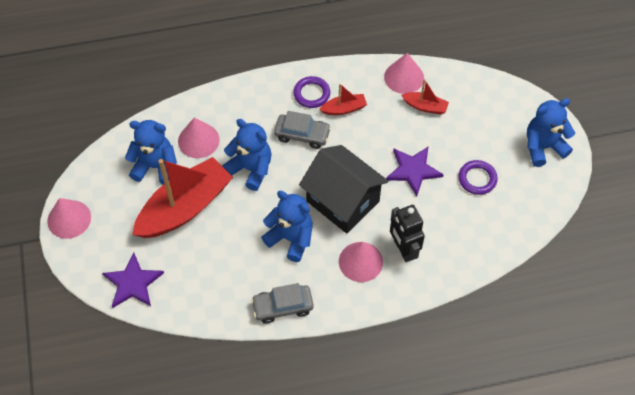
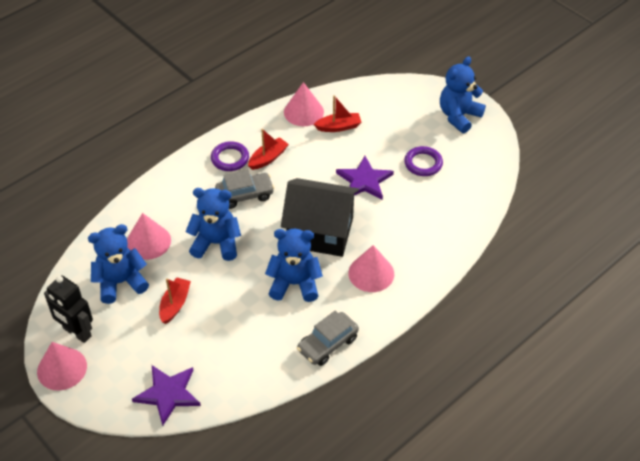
camera: 30 degrees left, 10 degrees down
red boat [132,157,233,238] -> red boat [159,277,191,324], size x0.45
black robot [390,205,425,262] -> black robot moved to [44,275,93,343]

